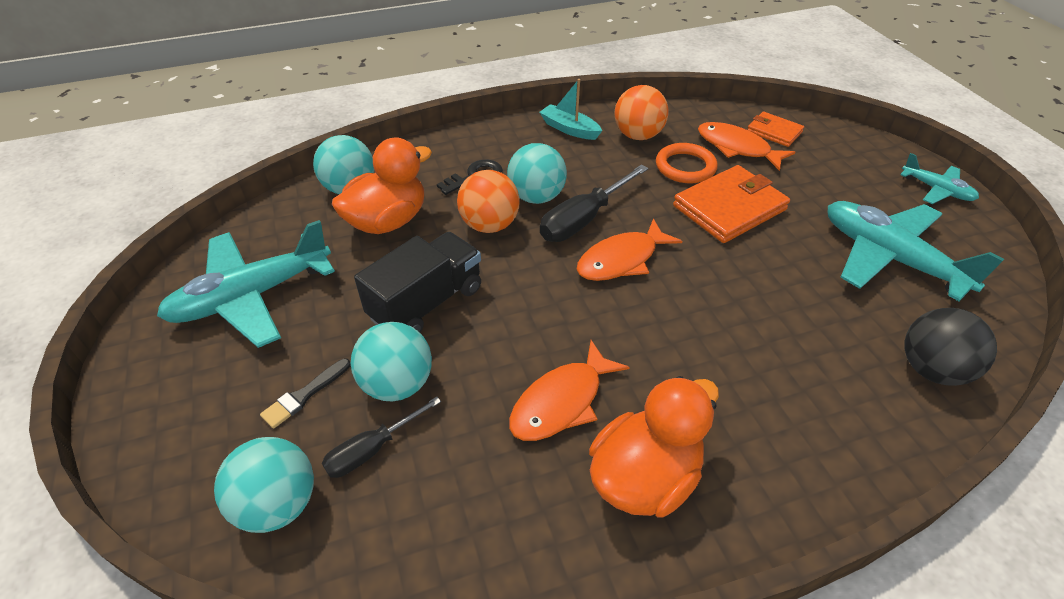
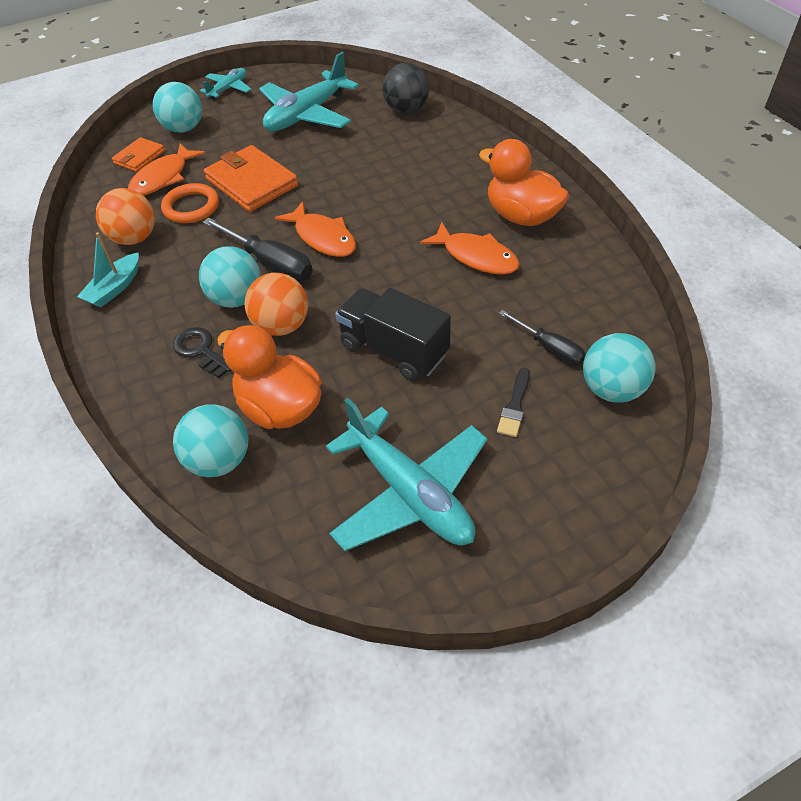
camera: 95 degrees left, 5 degrees up
black brush [260,359,351,429] -> black brush turned 75 degrees clockwise [497,368,530,437]
turquoise ball [351,322,432,401] -> turquoise ball moved to [153,82,202,133]

